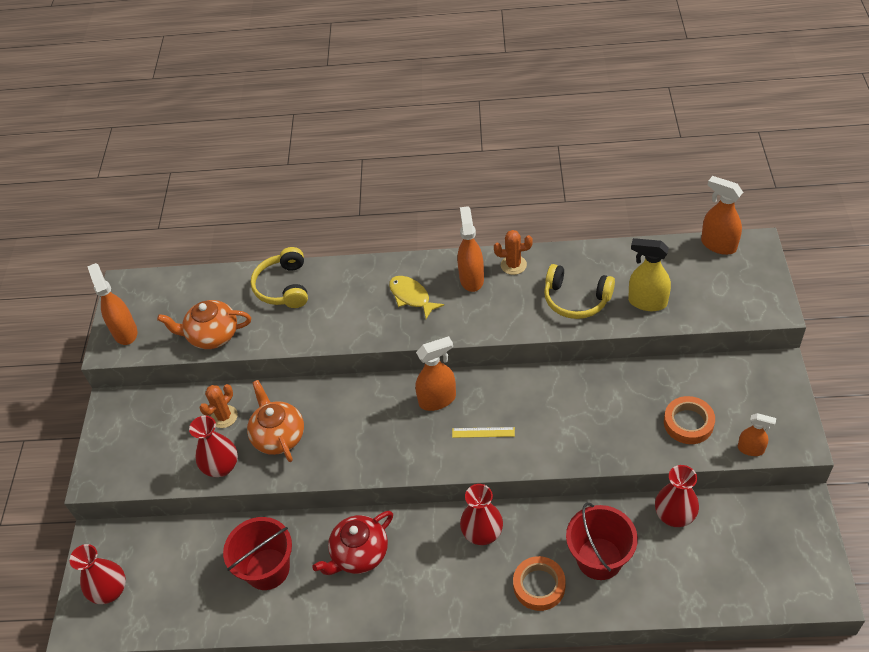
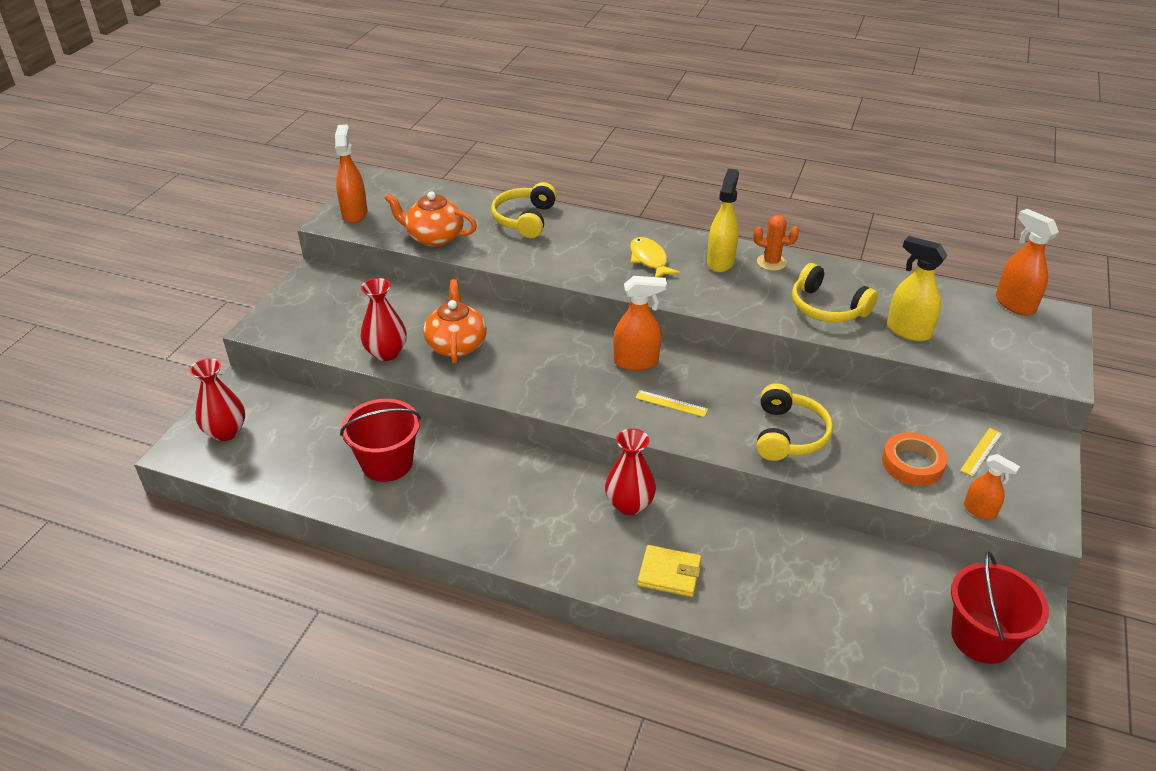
camera: 15 degrees right, 10 degrees down
orange cactus [199,384,238,428] -> none
red teapot [312,511,393,575] -> none
orange spray bottle [457,206,484,292] -> yellow spray bottle [707,168,739,273]
orange tape [513,556,566,611] -> yellow wallet [638,545,701,597]
red bucket [566,503,638,580] -> red bucket moved to [951,551,1049,664]
red vase [655,465,699,527] -> none
none -> yellow headphones [757,383,833,461]
none -> yellow ruler [960,428,1002,477]

